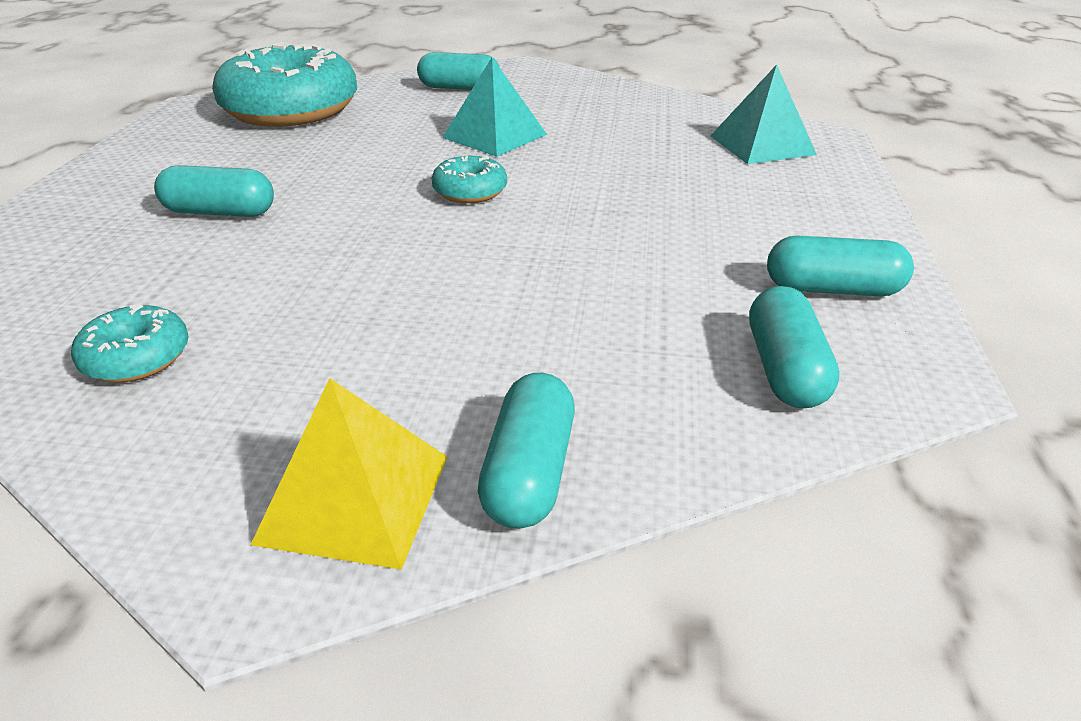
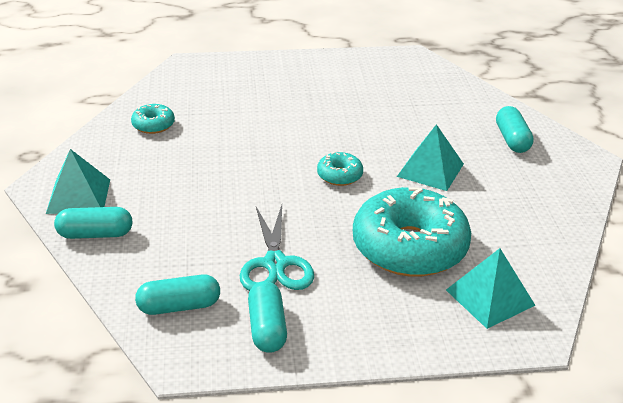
camera: 75 degrees right, 0 degrees up
turquoise capsule [154,165,274,217] -> none
turquoise donut [212,42,357,127] -> turquoise donut moved to [353,187,471,277]
yellow pyramid [251,378,447,570] -> turquoise pyramid [46,149,110,214]
none -> turquoise scissors [240,205,314,291]

